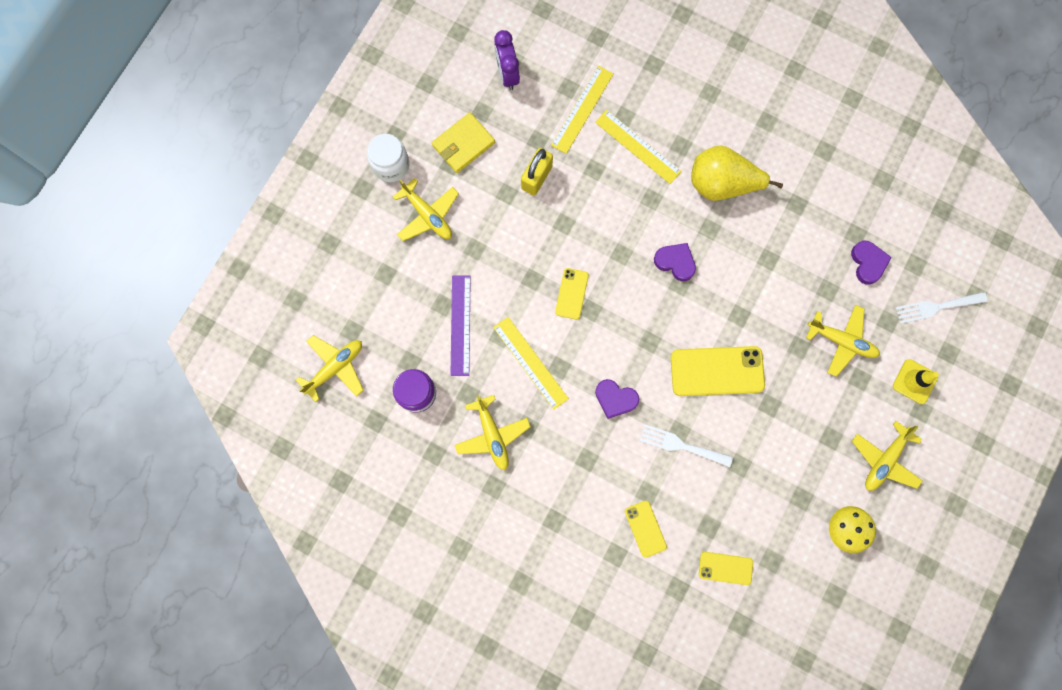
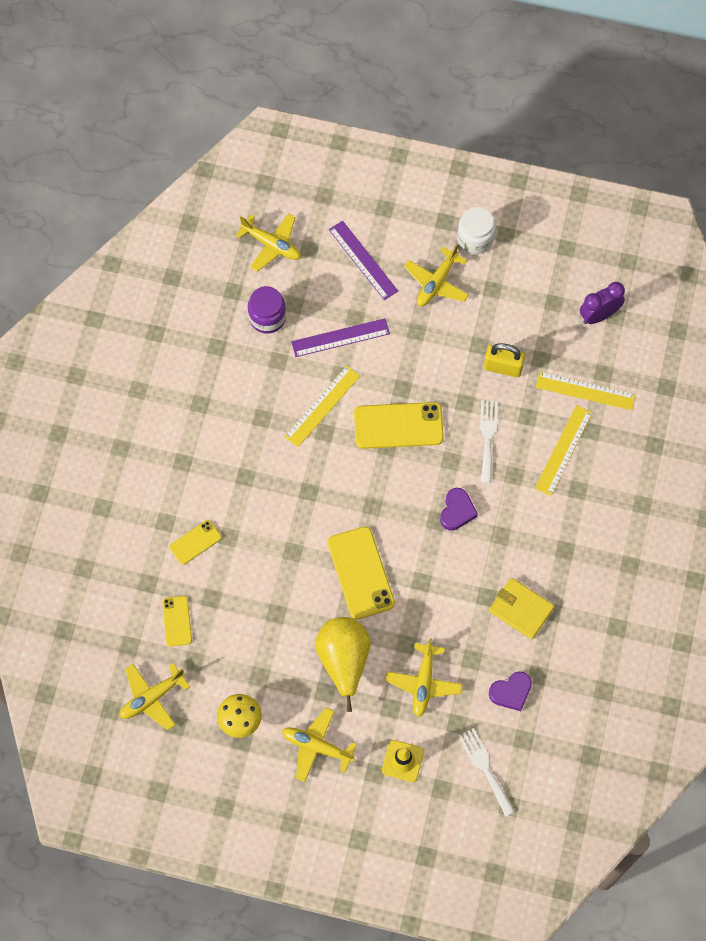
camera: 75 degrees right, 10 degrees down
yellow wallet [432,112,495,173] -> yellow wallet moved to [489,578,555,639]
yellow plane [455,395,531,470] -> yellow plane moved to [120,663,190,730]
yellow phone [555,268,589,320] -> yellow phone [354,402,444,449], size x1.81
purple heart [595,379,639,419] -> none
white fork [639,424,733,467] -> white fork moved to [480,400,498,483]
yellow pear [691,145,783,201] -> yellow pear moved to [315,617,371,712]
none -> purple ruler [329,221,398,300]

